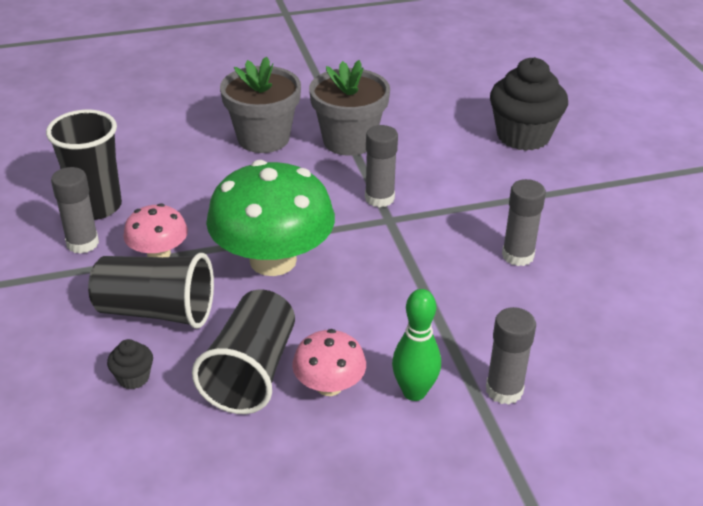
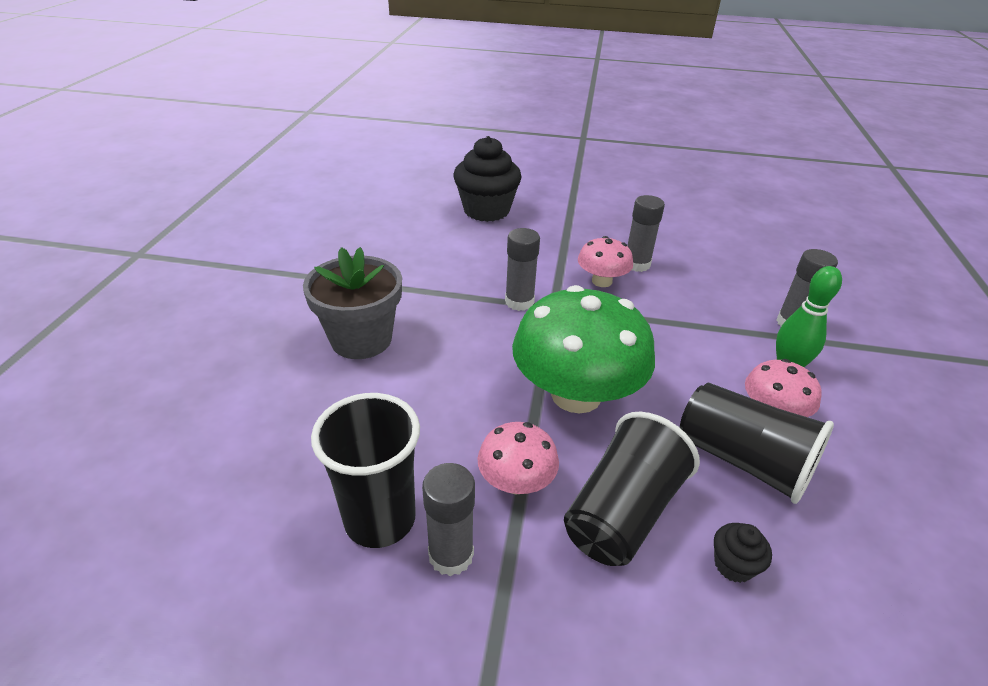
camera: 65 degrees left, 0 degrees up
grey flower pot [309,60,390,156] -> none
none -> pink mushroom [578,236,633,287]

